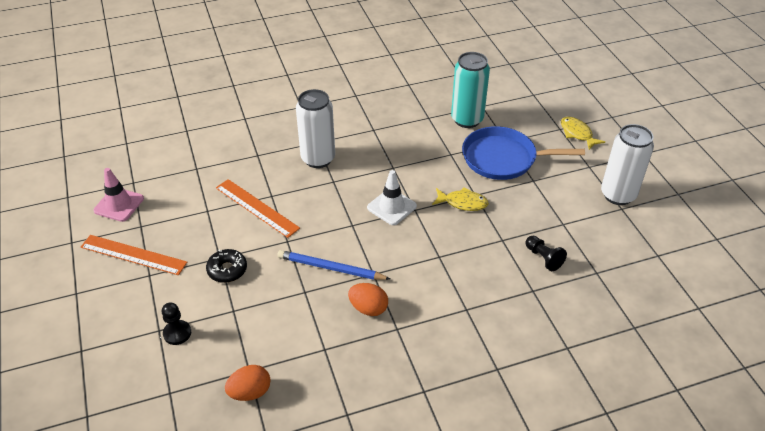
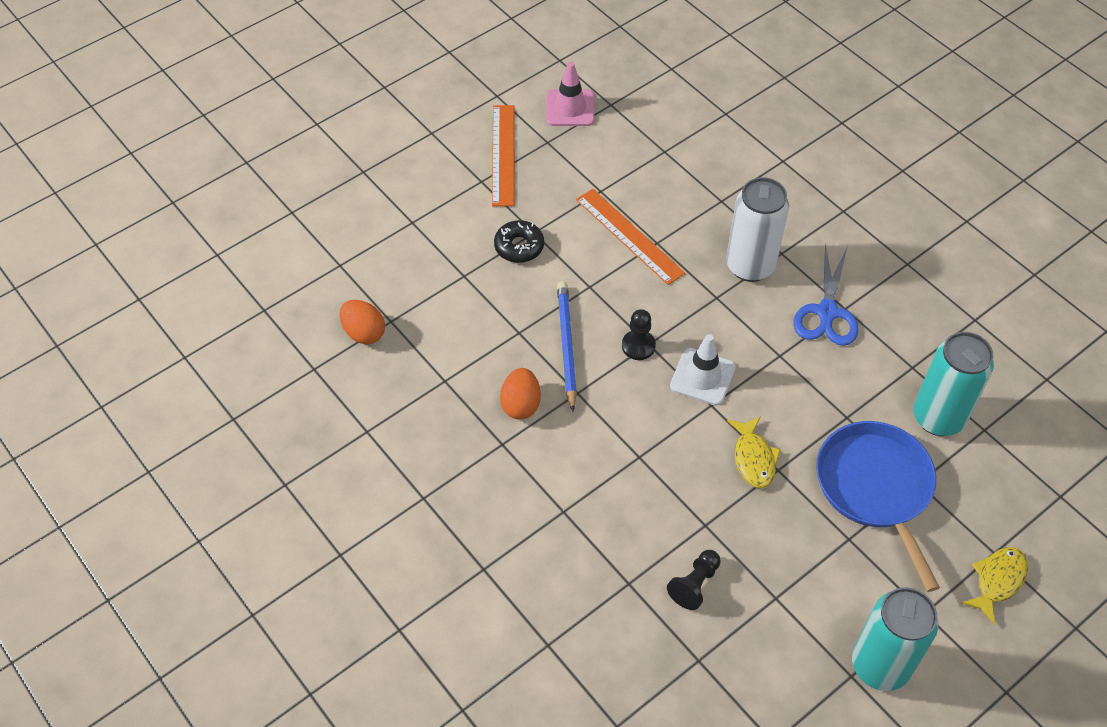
camera: 70 degrees right, 10 degrees up
black pawn [162,303,191,345] -> black pawn moved to [622,309,656,360]
orange ruler [216,179,300,238] -> orange ruler turned 60 degrees counterclockwise [576,189,685,285]
white can [601,124,654,205] -> turquoise can [852,587,938,691]
none -> blue scissors [793,243,859,346]

